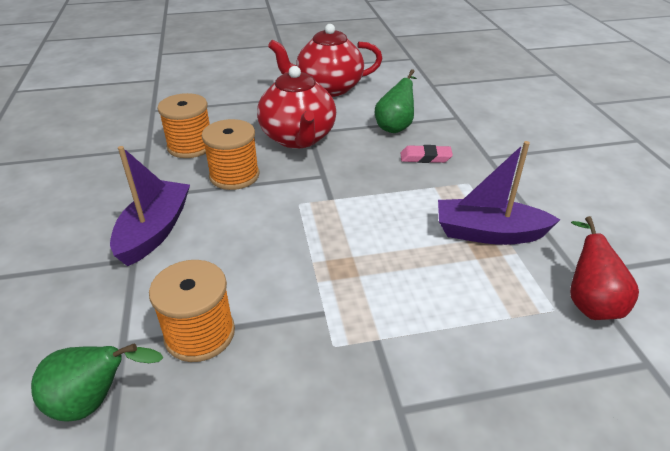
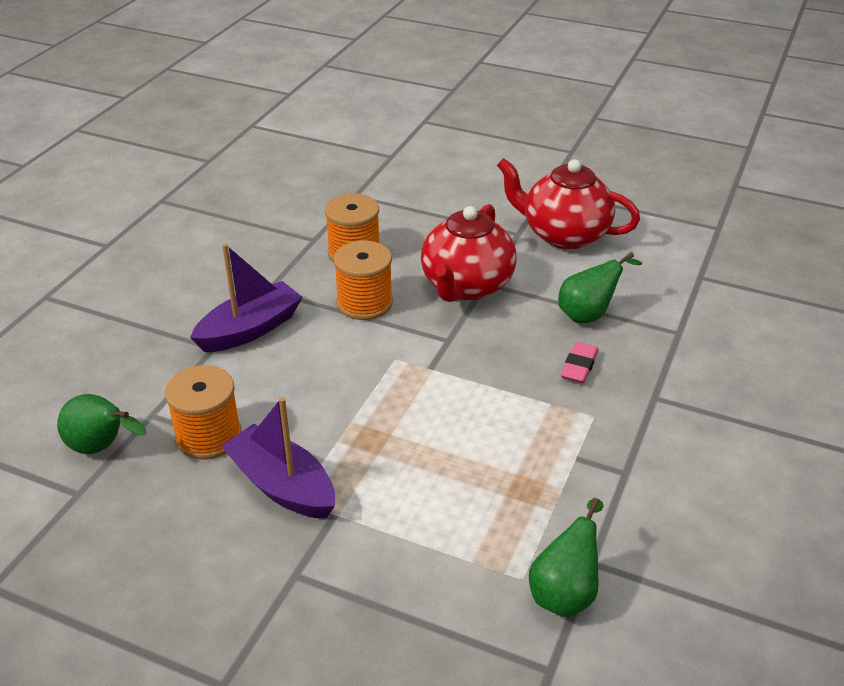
camera: 35 degrees right, 0 degrees up
pink eraser [401,145,453,163] -> pink eraser turned 75 degrees clockwise [561,342,599,383]
purple boat [438,141,560,245] -> purple boat moved to [221,397,335,519]
red pear [570,216,639,320] -> green pear [529,498,603,617]

